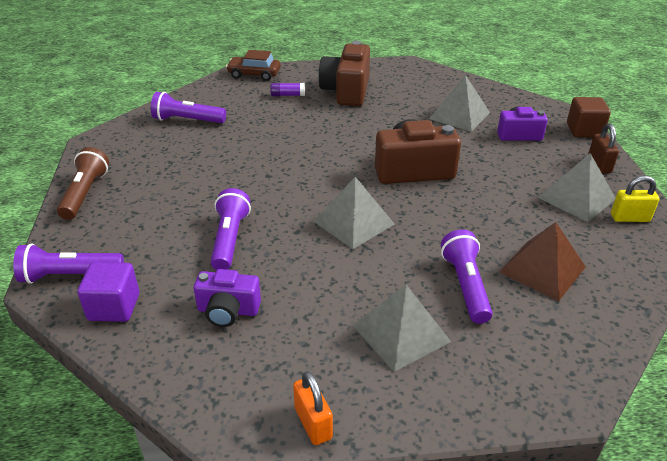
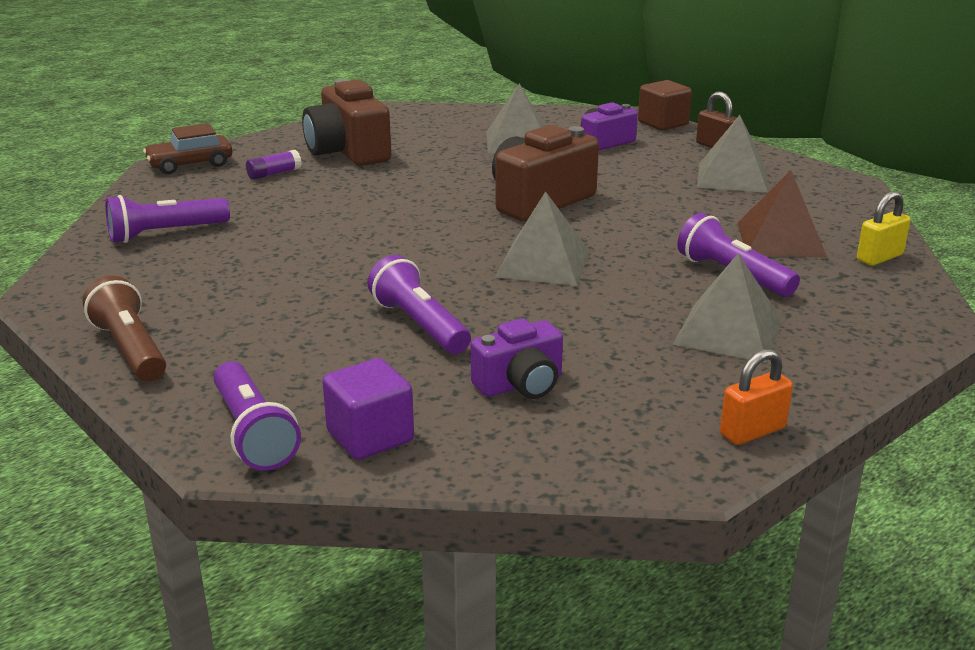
camera: 35 degrees left, 10 degrees down
purple flashlight [13,243,124,284] -> purple flashlight turned 75 degrees counterclockwise [214,361,301,471]
orange padlock [293,371,333,445] -> orange padlock turned 60 degrees counterclockwise [720,349,793,445]
yellow padlock [611,175,659,222] -> yellow padlock moved to [857,191,911,266]

